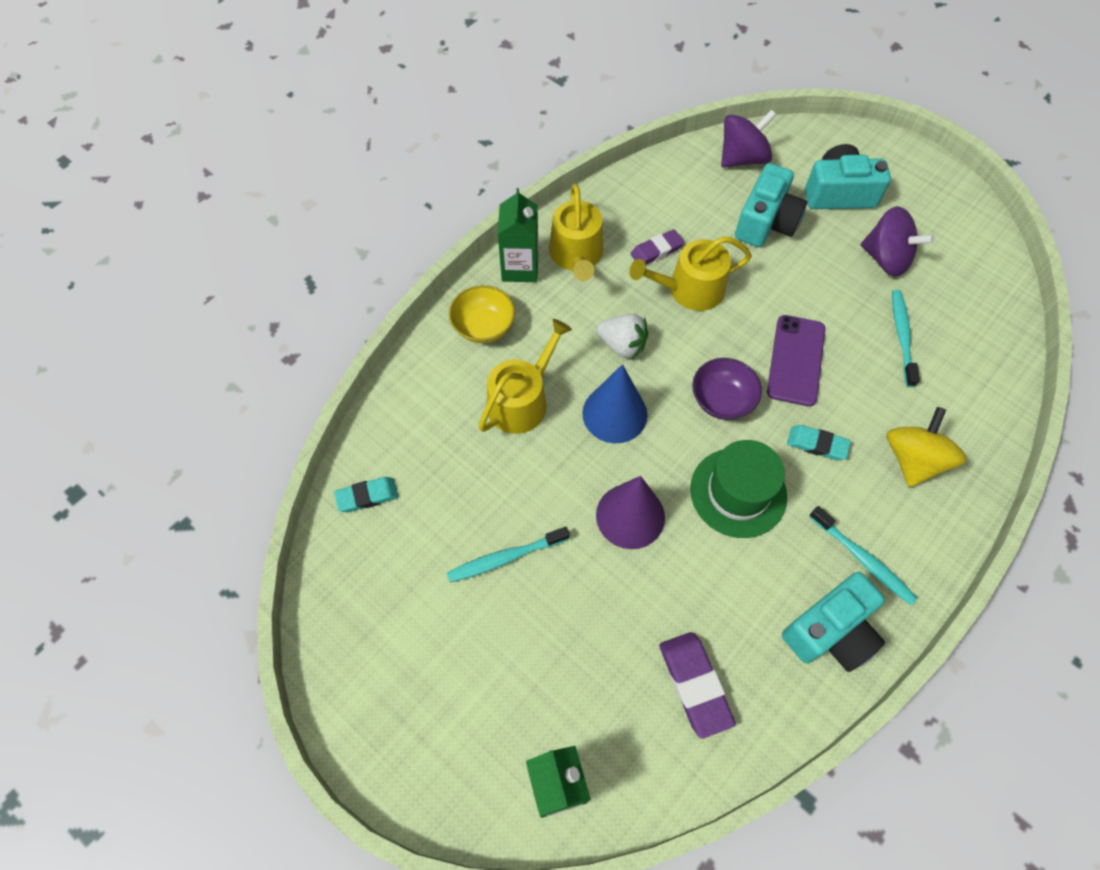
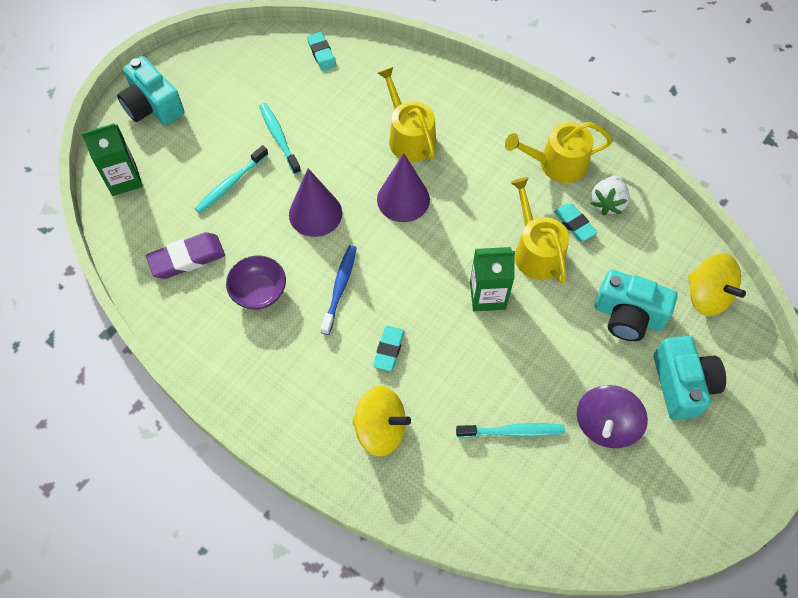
camera: 85 degrees right, 0 degrees up
yellow bowl [449,285,515,343] -> none
yellow watering can [478,319,572,434] -> yellow watering can turned 150 degrees counterclockwise [378,67,436,162]
green carton [498,188,538,282] -> green carton moved to [470,247,515,311]
blue cone [582,364,648,444] -> purple cone [377,153,430,222]
white strawberry [597,314,648,359] -> white strawberry moved to [590,176,630,215]
purple eraser [631,229,684,265] -> turquoise eraser [554,203,597,241]
green hat [690,440,787,538] -> blue toothbrush [321,245,357,335]
purple bowl [692,358,762,420] -> purple bowl moved to [226,255,286,310]
purple spinning top [721,110,776,167] -> yellow spinning top [688,253,746,316]
purple phone [767,315,825,407] -> none
turquoise camera [782,572,885,672] -> turquoise camera moved to [117,56,185,126]
turquoise toothbrush [809,506,917,605] -> turquoise toothbrush moved to [195,145,269,213]

